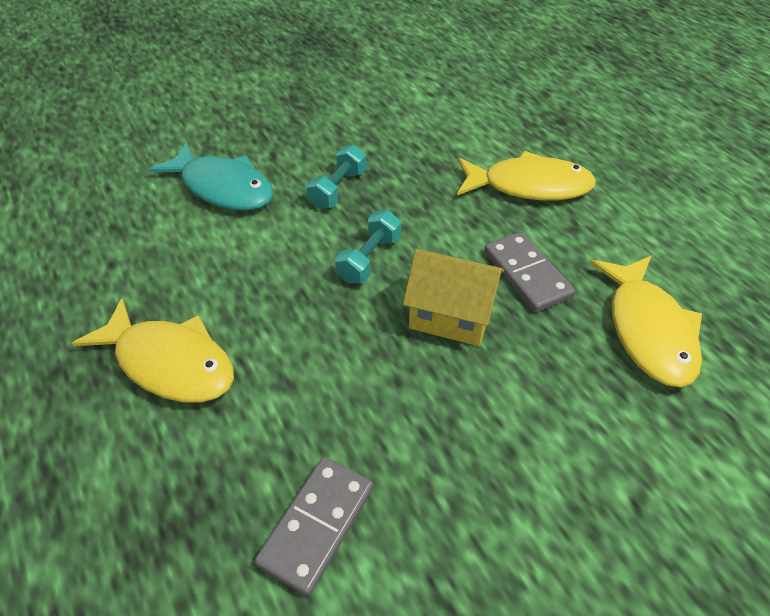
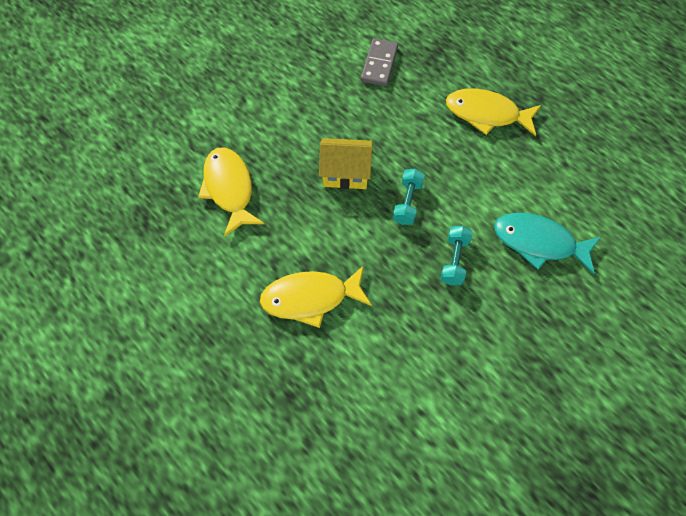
camera: 165 degrees right, 15 degrees up
grey domino [484,232,575,312] -> none

